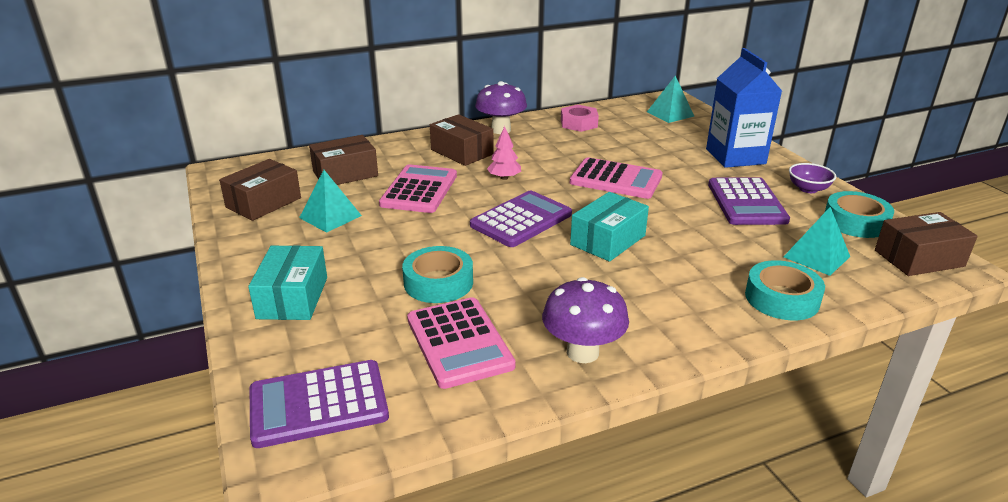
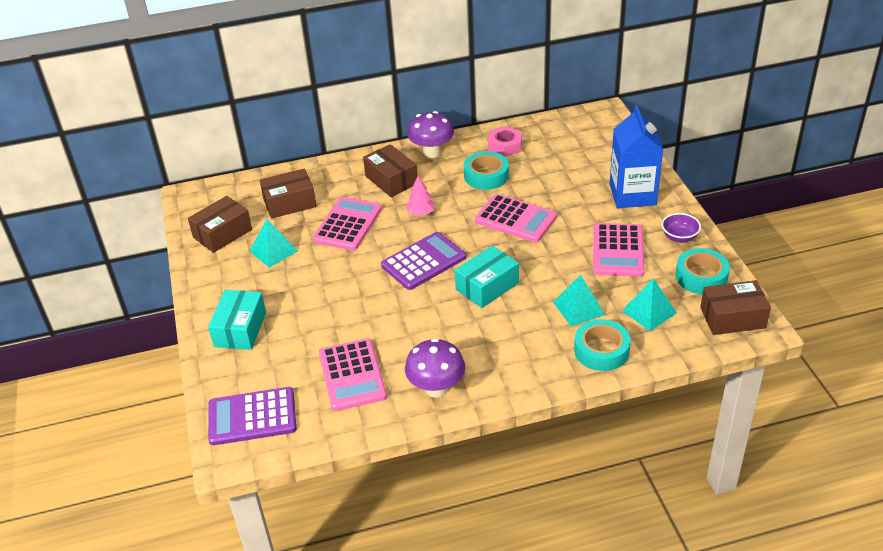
camera: 10 degrees right, 10 degrees up
turquoise tape [402,246,473,303] -> turquoise tape moved to [464,151,509,190]
turquoise pyramid [647,76,694,123] -> turquoise pyramid moved to [553,275,605,326]
purple calculator [708,177,790,225] -> pink calculator [593,223,645,277]

